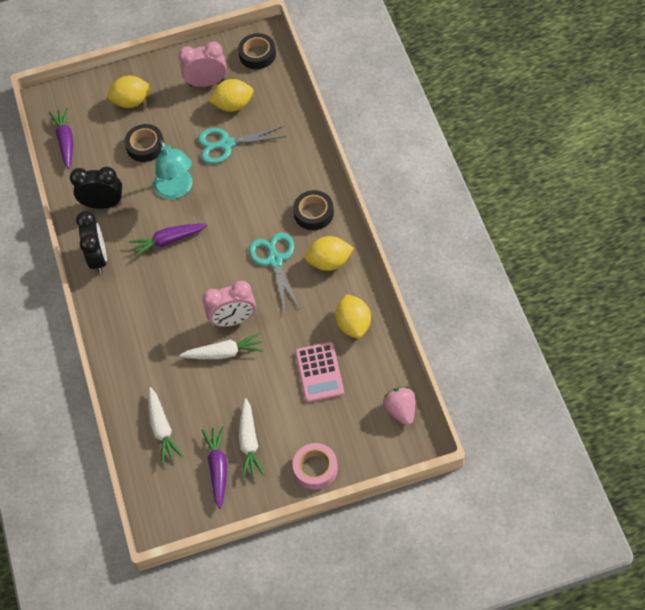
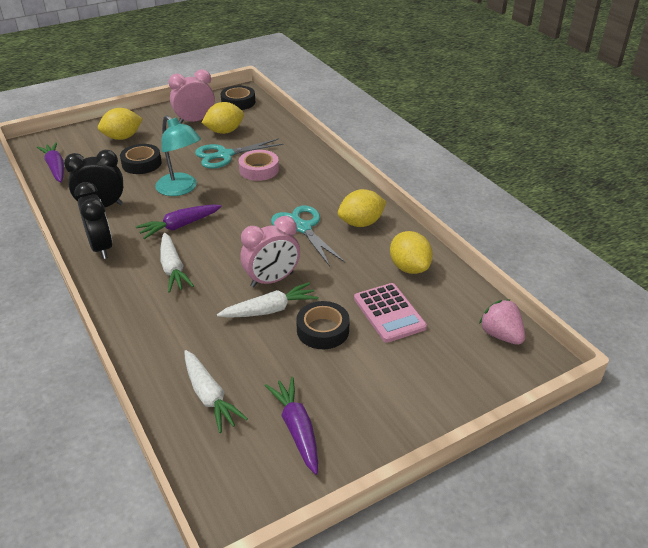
camera: 20 degrees left, 20 degrees down
white carrot [239,398,265,479] -> white carrot moved to [160,233,194,293]
black tape [293,190,334,230] -> black tape moved to [296,301,350,349]
pink tape [293,443,338,490] -> pink tape moved to [239,150,279,181]

